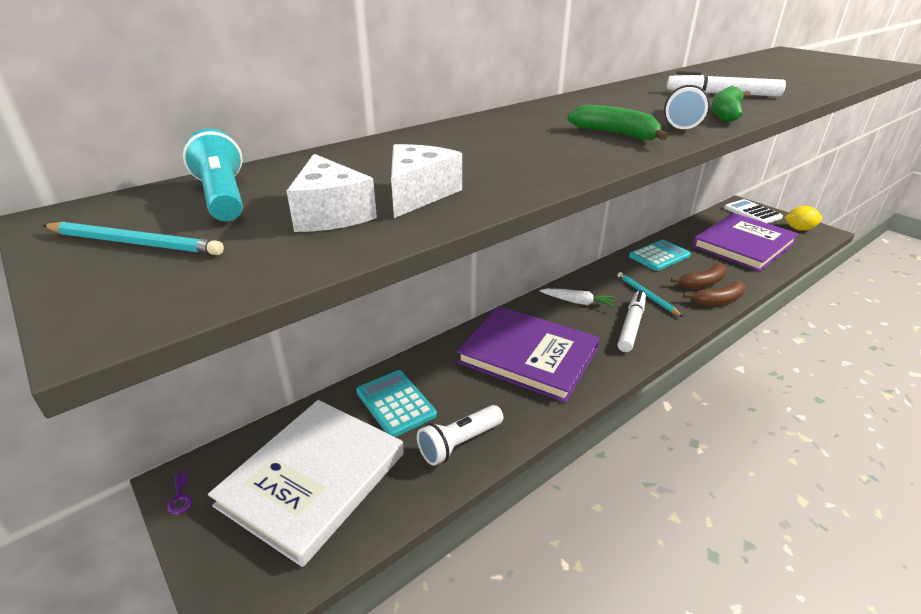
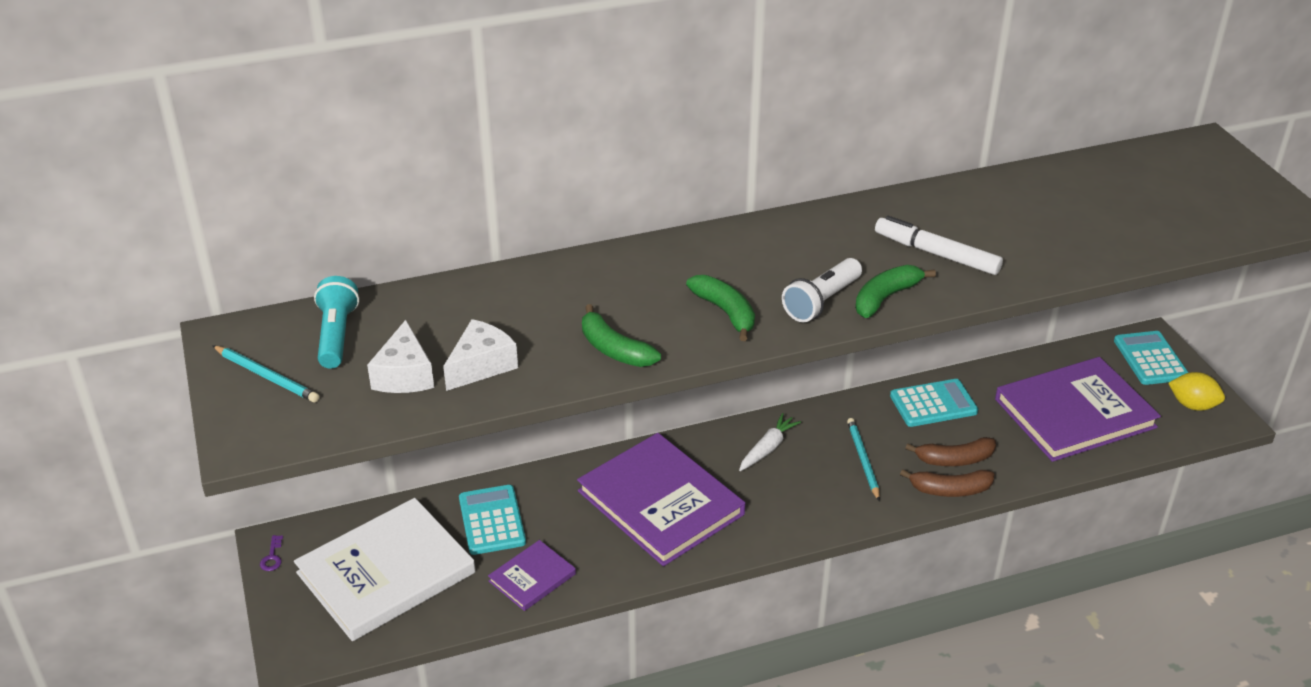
camera: 20 degrees right, 5 degrees up
white flashlight [417,405,503,466] -> purple book [488,540,576,611]
white carrot [540,288,615,307] -> white carrot turned 90 degrees counterclockwise [739,413,801,471]
white marker [618,290,646,352] -> none
white calculator [724,199,783,224] -> turquoise calculator [1114,331,1189,385]
none -> green banana [582,304,661,367]

